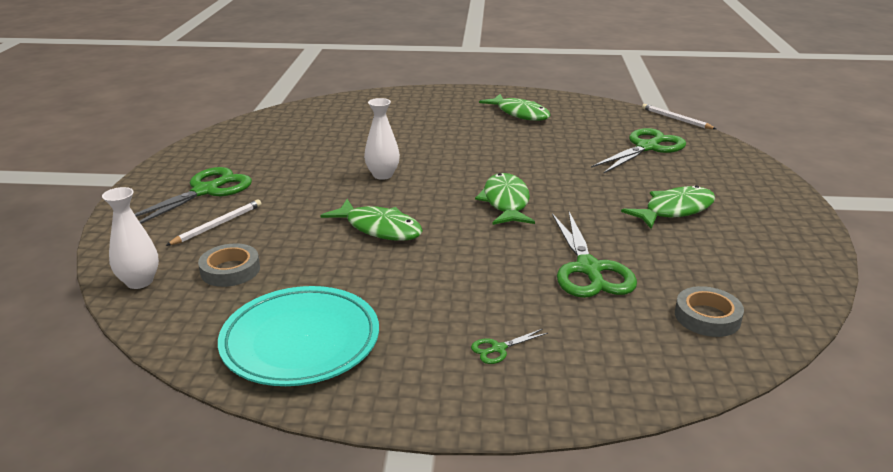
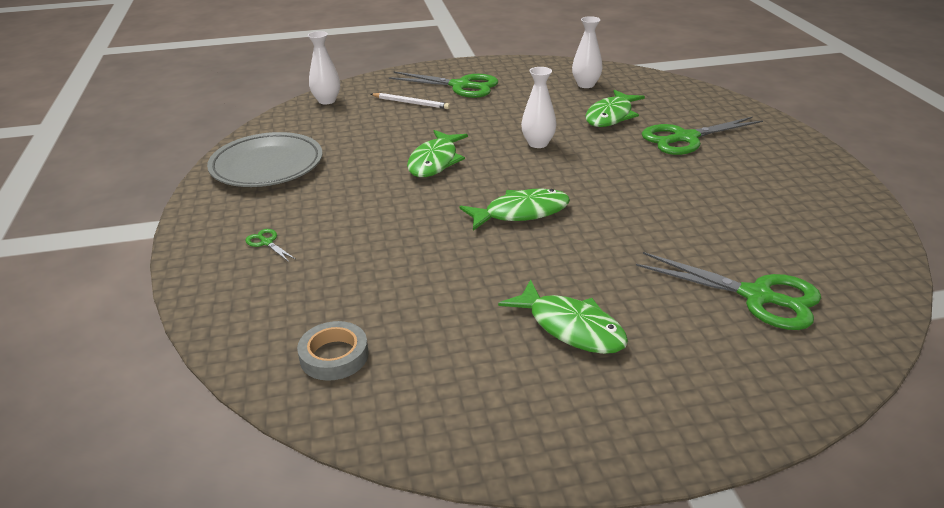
camera: 75 degrees right, 5 degrees up
grey tape [198,243,260,287] -> none
turquoise plate [218,286,379,386] -> grey plate [207,132,323,187]
green fish [479,94,550,121] -> green fish moved to [585,90,645,127]
green scissors [552,212,637,298] -> green scissors moved to [642,116,763,155]
white pencil [642,104,716,129] -> none
none -> white vase [572,16,603,88]

